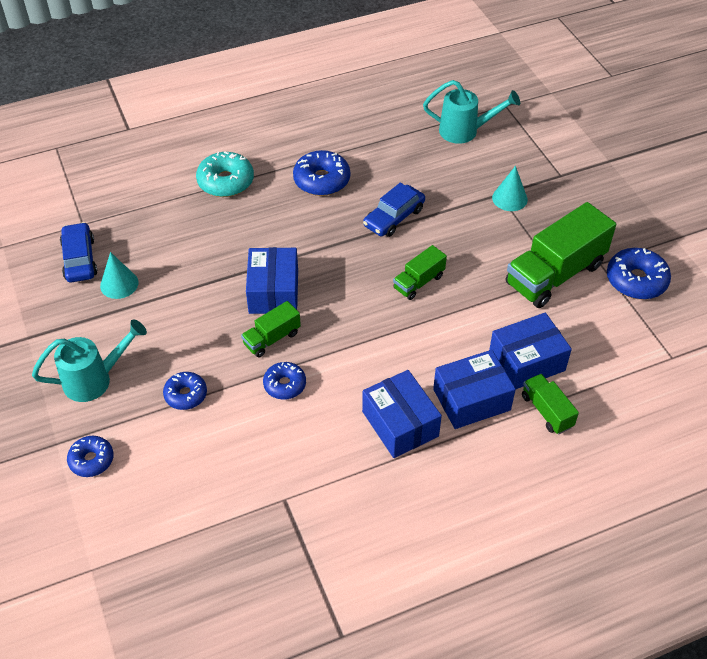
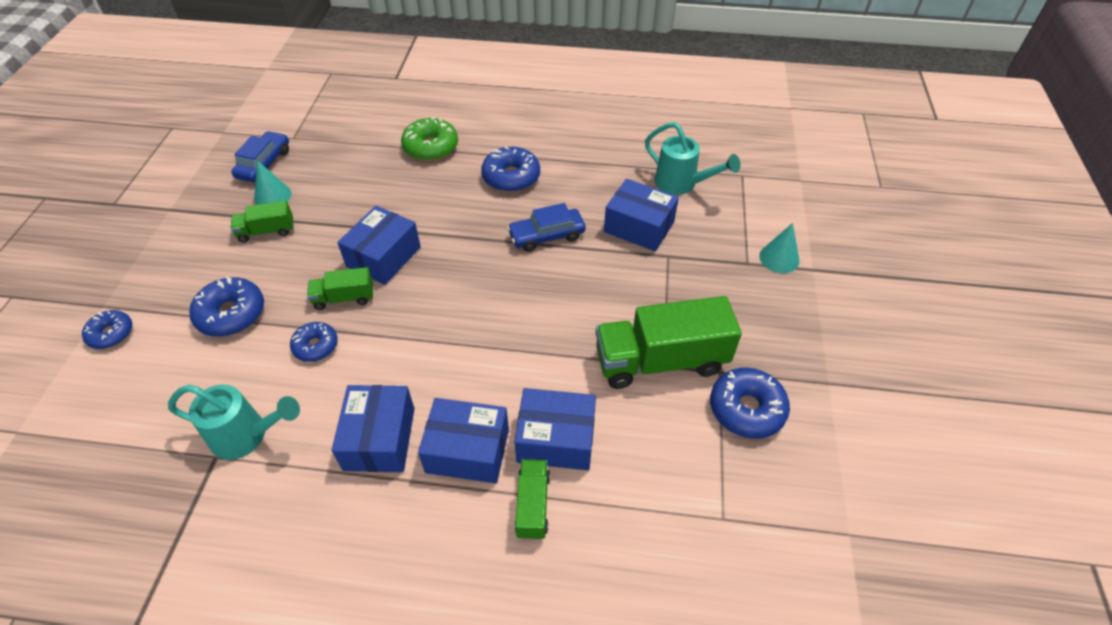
camera: 30 degrees right, 0 degrees up
turquoise watering can [32,319,147,402] -> turquoise watering can moved to [168,385,300,460]
blue donut [163,372,207,410] -> blue donut [189,276,264,337], size x1.57
turquoise donut [196,152,254,197] -> green donut [401,117,458,161]
green truck [393,245,447,300] -> green truck moved to [231,200,293,243]
turquoise cone [492,166,528,211] -> turquoise cone moved to [759,223,800,273]
none -> blue box [604,179,679,251]

